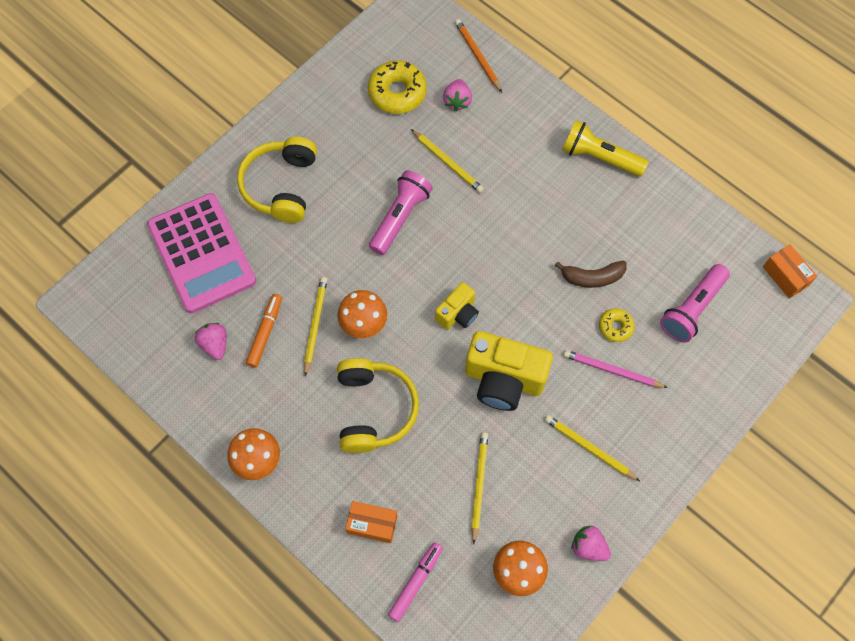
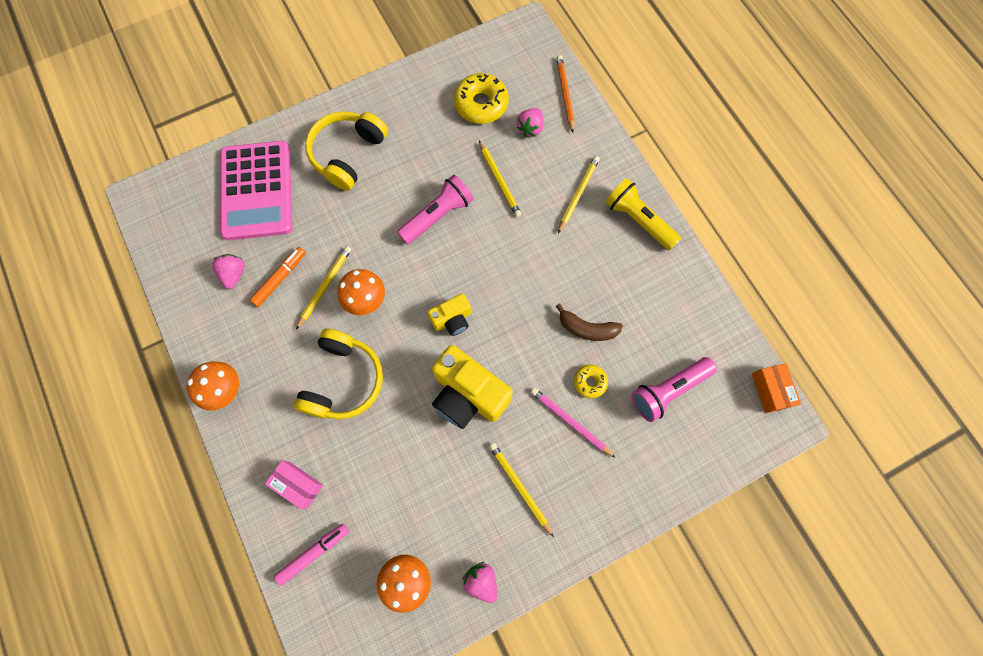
camera: 20 degrees right, 5 degrees up
orange box [345,501,398,543] -> pink box [265,460,323,509]
yellow pencil [471,432,488,544] -> yellow pencil moved to [558,156,600,233]

